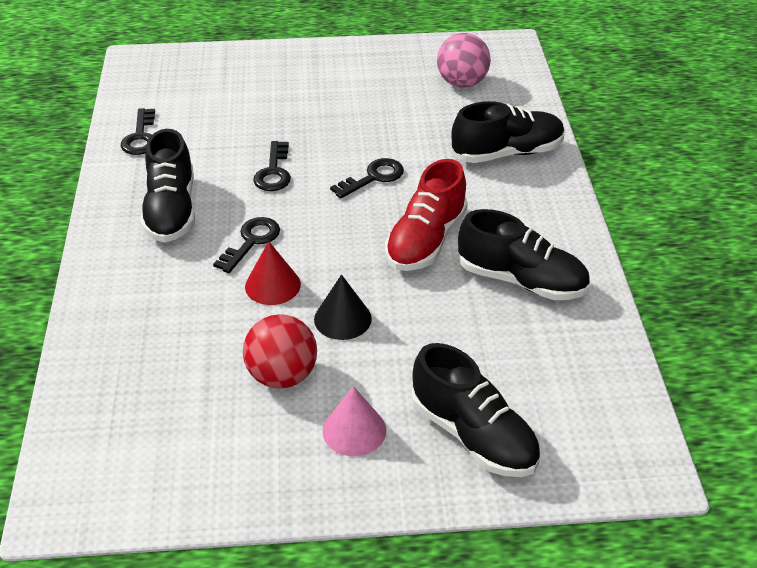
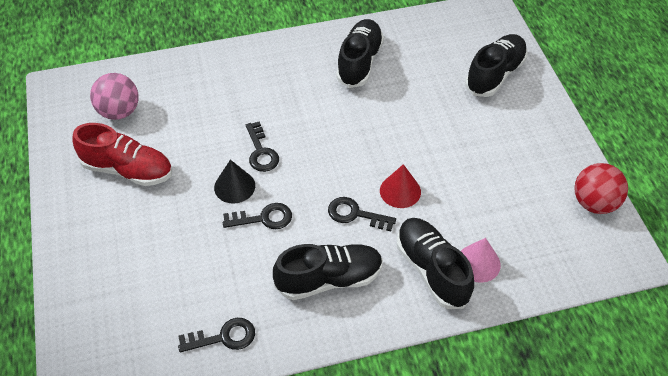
camera: 100 degrees left, 10 degrees up
red ball [243,314,317,389] -> red ball moved to [574,163,628,214]
black cone [314,274,372,340] -> black cone moved to [214,160,255,204]
pink cone [322,386,386,456] -> pink cone moved to [461,238,501,283]
black key [330,158,404,199] -> black key turned 150 degrees counterclockwise [246,122,279,172]
red shoe [385,159,468,271] -> red shoe moved to [72,123,172,186]
black shoe [451,101,565,163] -> black shoe moved to [397,218,474,309]

